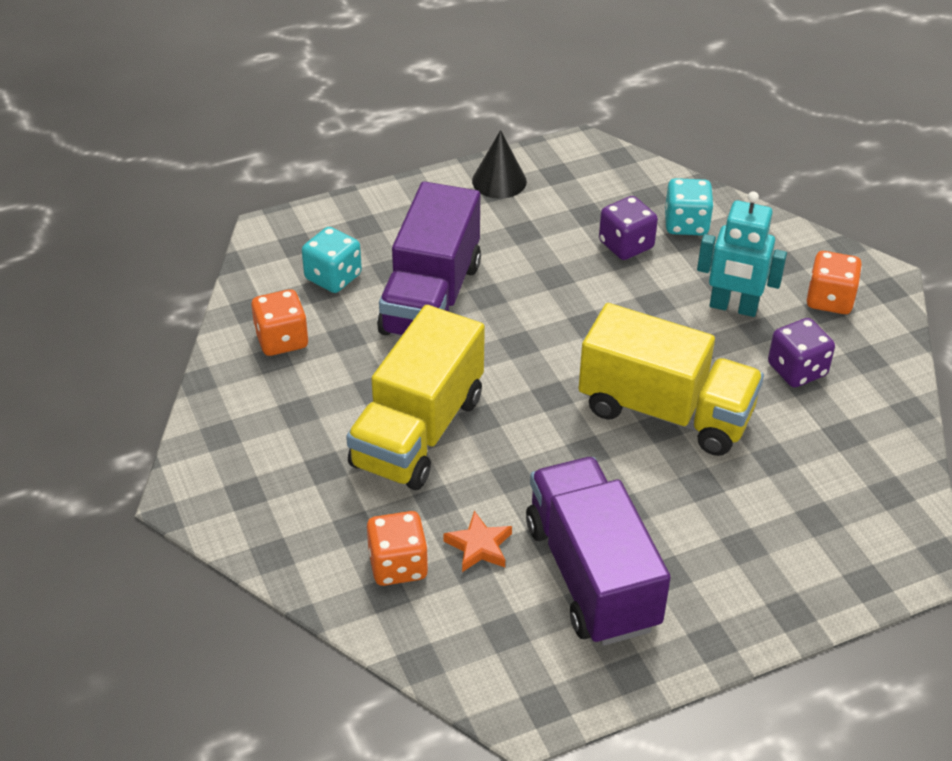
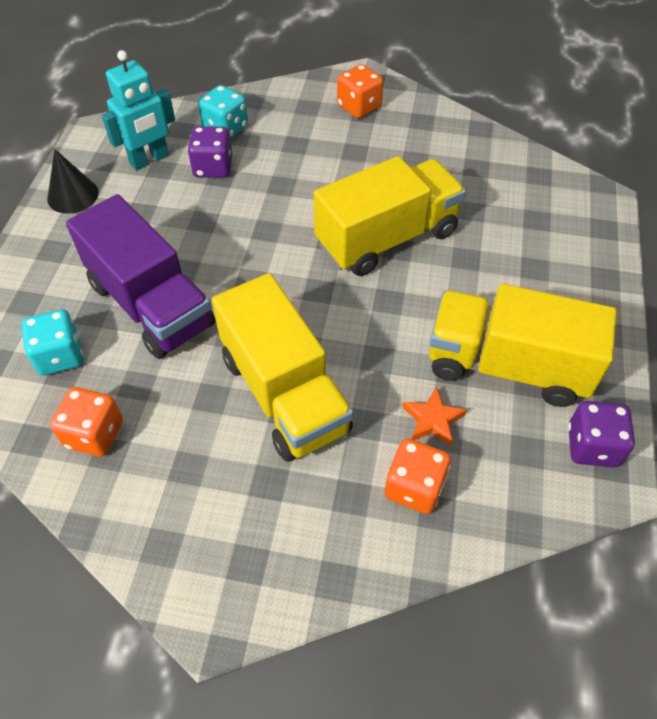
camera: 55 degrees left, 10 degrees up
purple truck [526,457,671,646] -> yellow truck [429,284,617,407]
turquoise robot [697,191,787,317] -> turquoise robot moved to [102,50,175,170]
purple dice [768,318,835,388] -> purple dice moved to [568,401,635,468]

